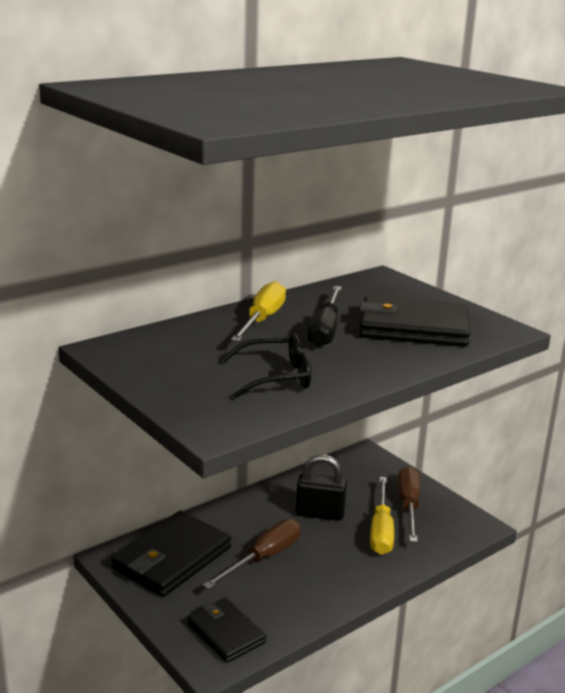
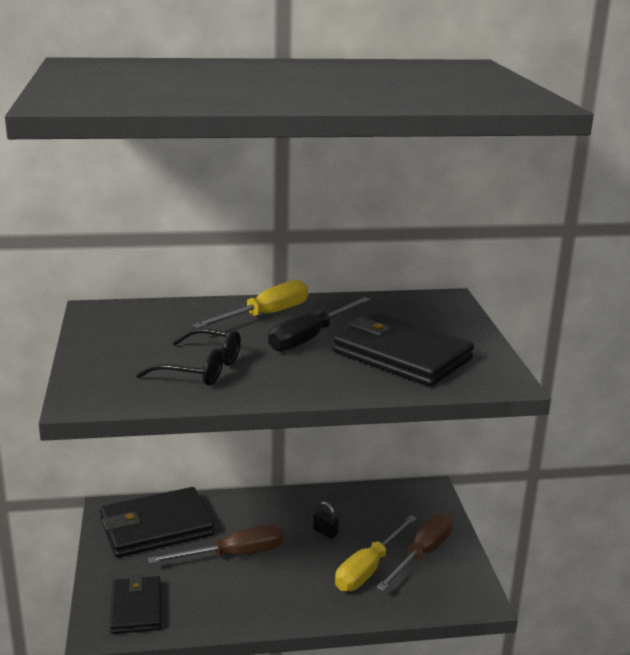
camera: 30 degrees right, 0 degrees up
black padlock [296,454,347,521] -> black padlock [313,502,339,539], size x0.49

